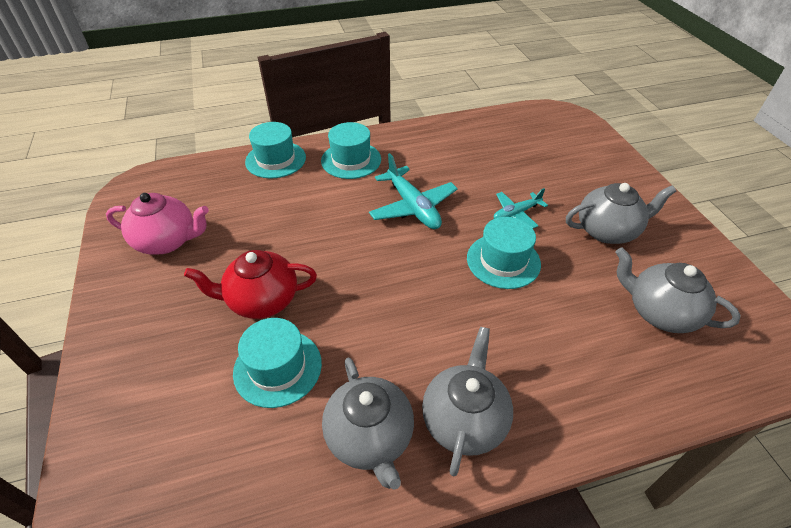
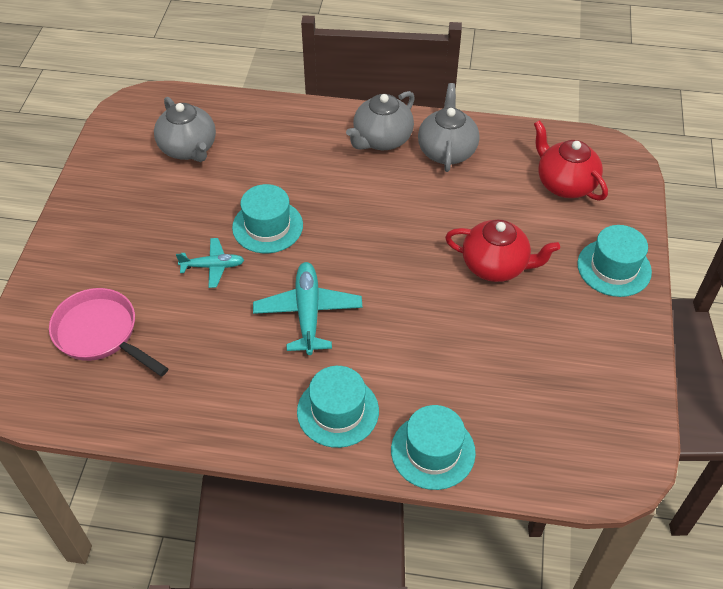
camera: 155 degrees left, 5 degrees up
pink teapot [106,193,209,255] -> none
turquoise hat [233,318,322,408] -> turquoise hat moved to [577,225,652,297]
grey teapot [566,183,676,244] -> none
none -> pink pan [49,288,169,377]
none -> red teapot [534,120,608,201]

